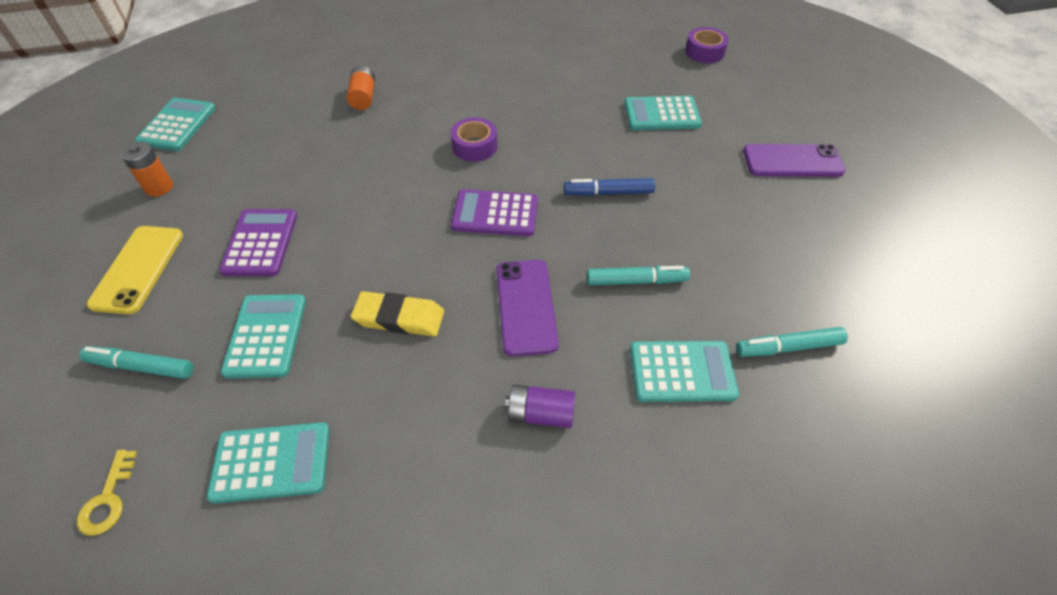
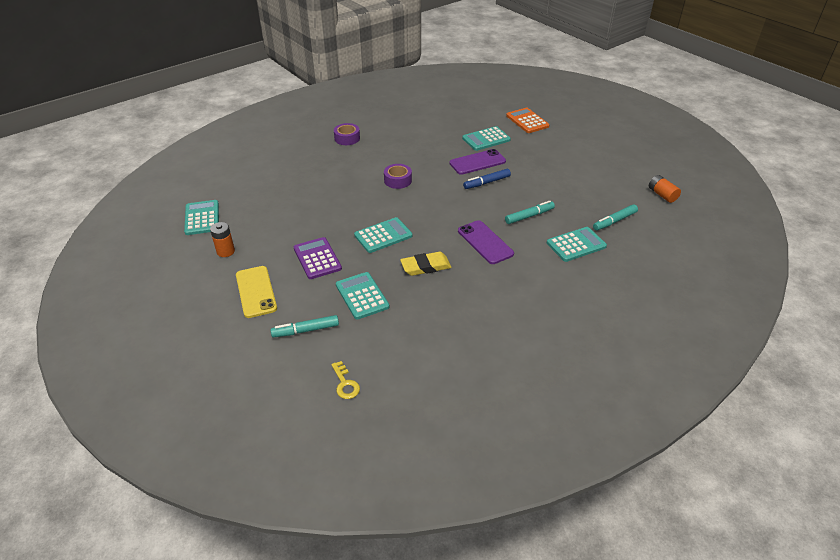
camera: 25 degrees left, 10 degrees down
turquoise calculator [207,422,330,504] -> turquoise calculator moved to [354,217,413,253]
orange battery [347,65,375,110] -> orange battery moved to [649,175,681,203]
purple calculator [451,189,538,236] -> none
purple battery [505,384,575,428] -> none
purple tape [685,27,729,63] -> purple tape moved to [334,123,360,145]
purple phone [743,144,846,177] -> purple phone moved to [449,149,506,175]
none -> orange calculator [506,108,550,133]

